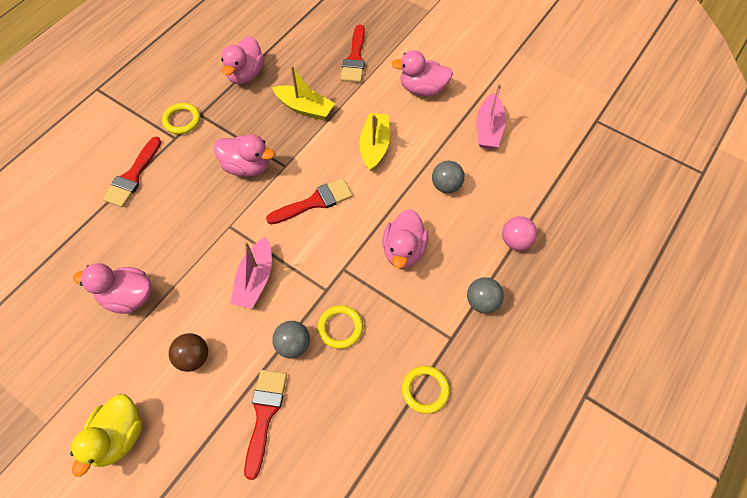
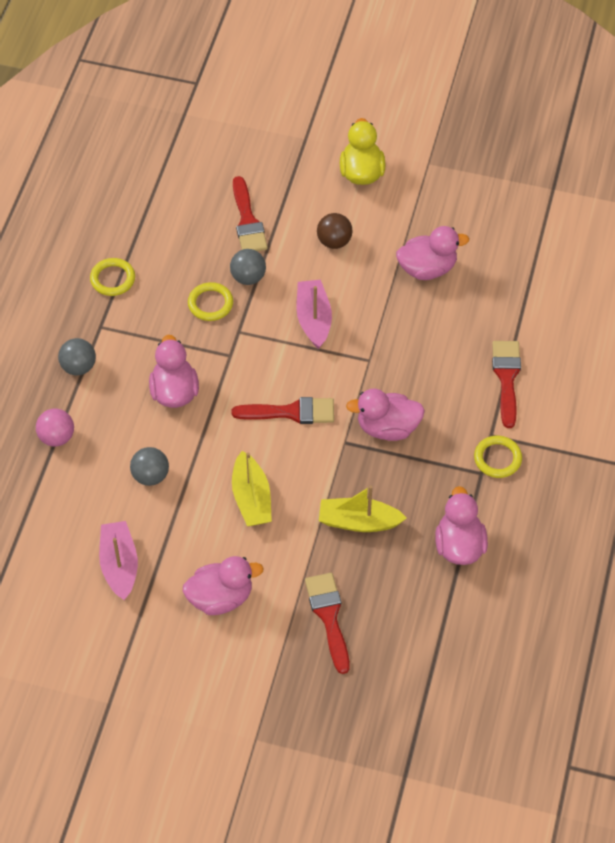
camera: 160 degrees right, 5 degrees down
red brush [266,178,353,225] -> red brush turned 135 degrees counterclockwise [232,397,334,424]

